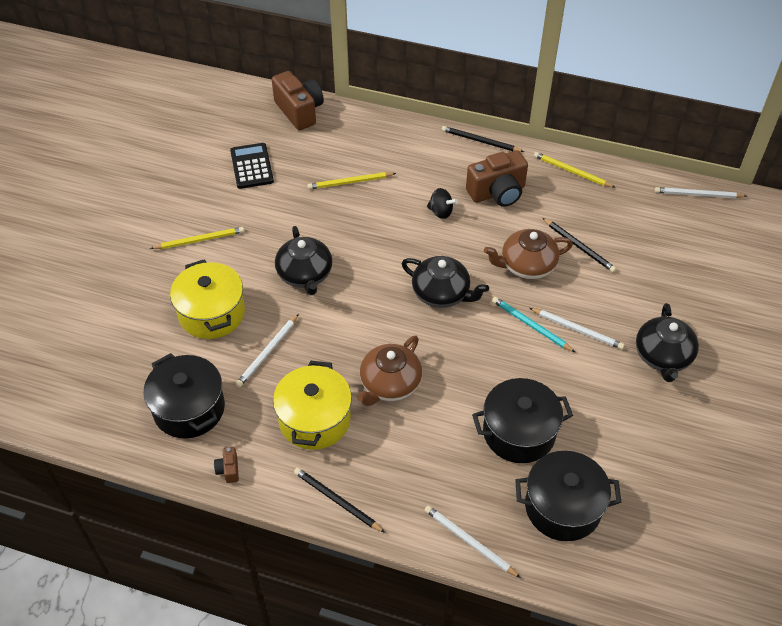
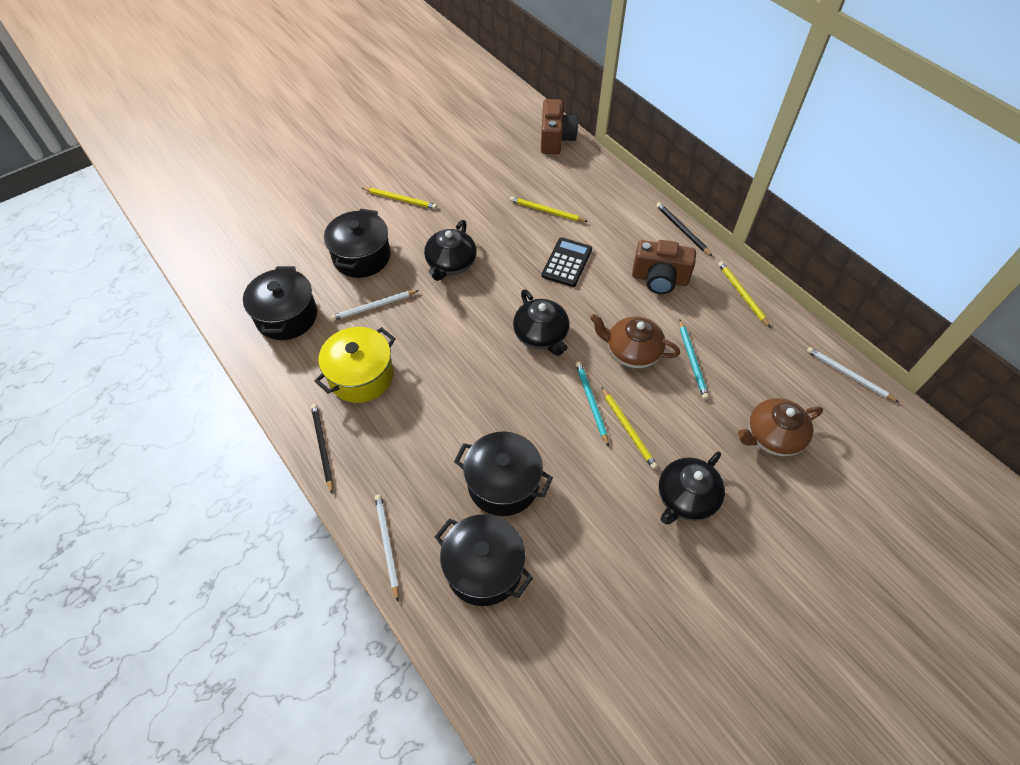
camera: 35 degrees right, 5 degrees up
yellow pot [170,259,245,339] -> black pot [324,209,390,278]
brown camera [214,447,239,483] -> none
black calculator [230,143,274,189] -> black calculator moved to [542,237,592,287]
brown teapot [357,335,422,406] -> brown teapot moved to [738,398,823,456]
black spinning top [427,188,457,219] -> none
white pencil [530,308,624,349] -> yellow pencil [601,387,658,469]
black pencil [543,218,616,272] -> turquoise pencil [679,320,709,399]

